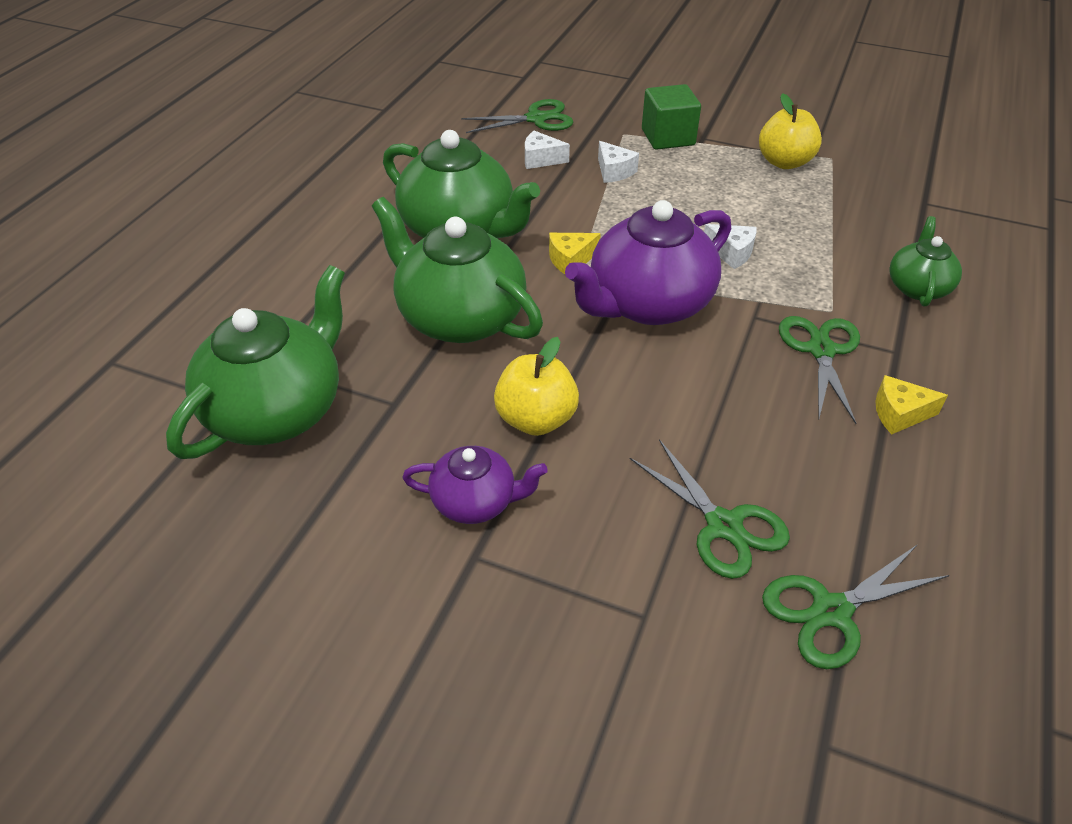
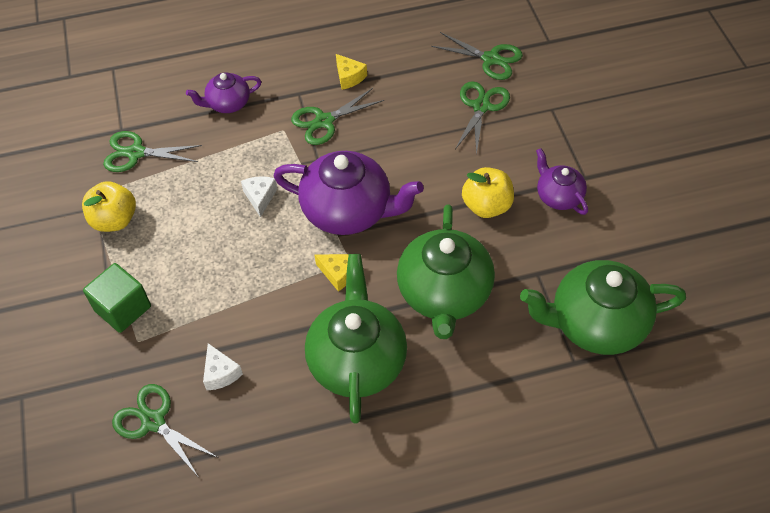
camera: 125 degrees left, 10 degrees up
white cheese [598,141,639,183] -> none
green teapot [889,216,962,307] -> purple teapot [186,72,261,113]
none -> green scissors [103,131,202,172]

